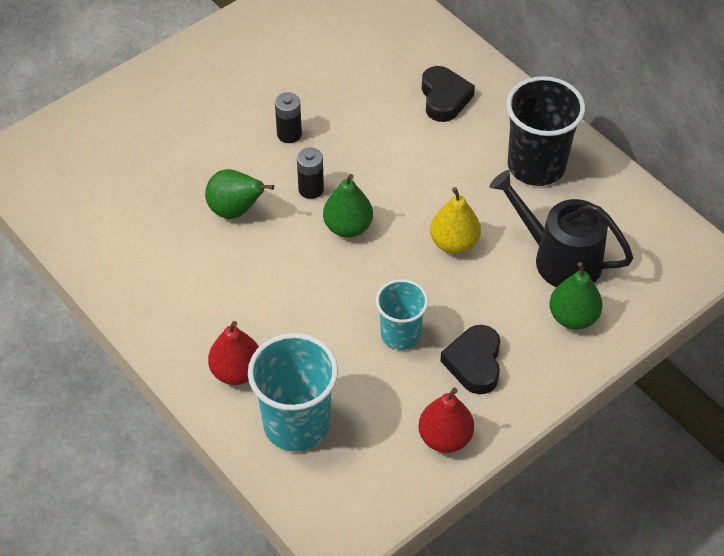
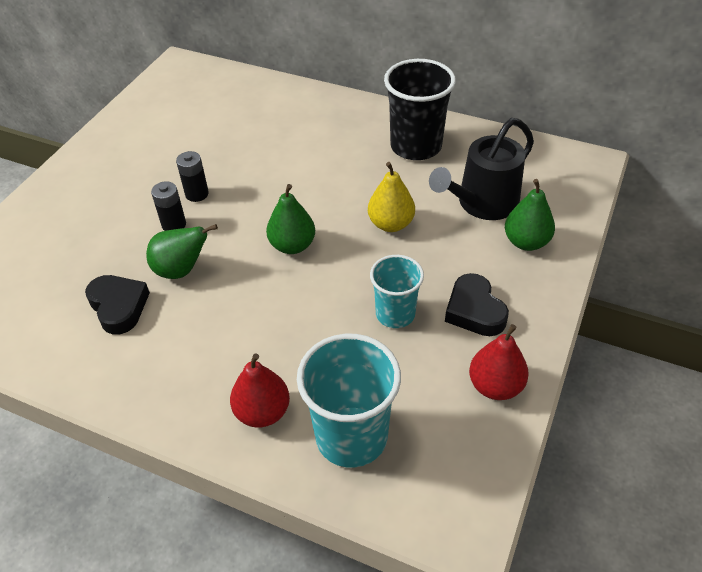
camera: 25 degrees left, 5 degrees down
black battery [297,148,324,199] -> black battery moved to [151,181,186,231]
black heart [422,66,475,122] -> black heart moved to [85,275,150,335]
black watering can [490,170,633,287] -> black watering can turned 45 degrees counterclockwise [429,118,534,220]

